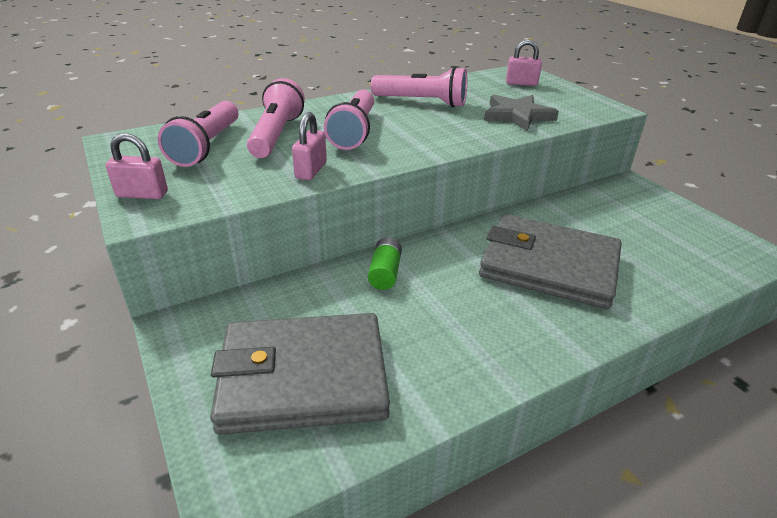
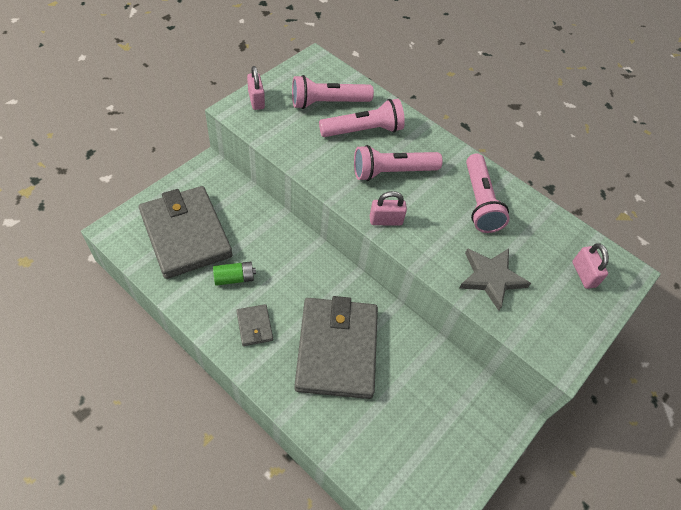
camera: 65 degrees right, 20 degrees up
pink padlock [292,112,327,180] -> pink padlock moved to [370,191,407,225]
green battery [368,237,402,290] -> green battery moved to [213,262,256,286]
none -> grey wallet [236,304,273,346]

